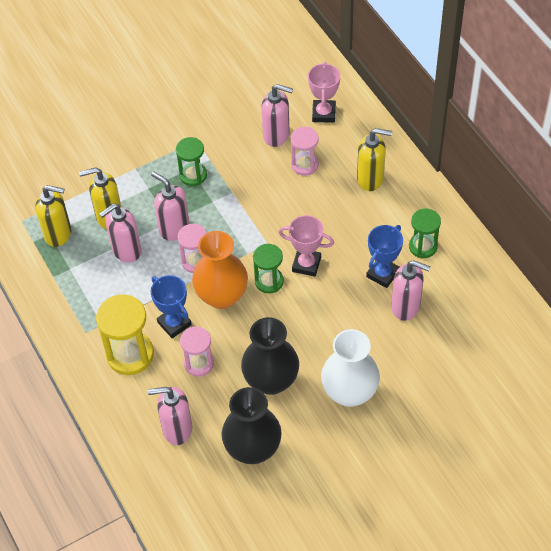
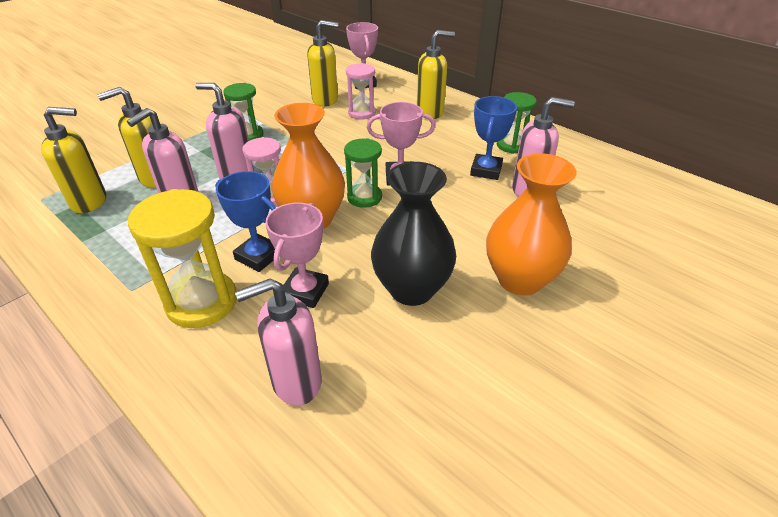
camera: 20 degrees left, 15 degrees down
pink hourglass [180,326,214,377] -> pink trophy [265,203,329,308]
black vase [221,387,282,464] -> none
pink soap dispenser [261,84,293,147] -> yellow soap dispenser [307,20,338,107]
white vase [321,329,380,407] -> orange vase [486,153,577,296]

